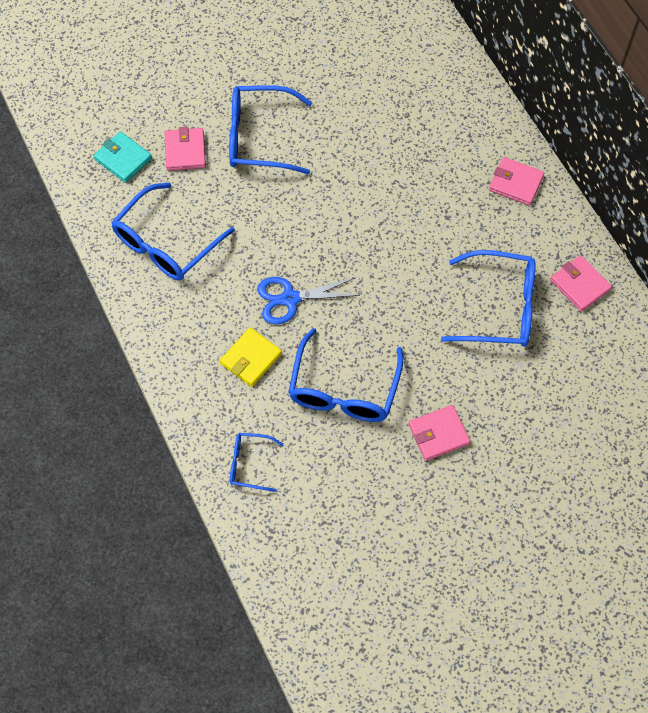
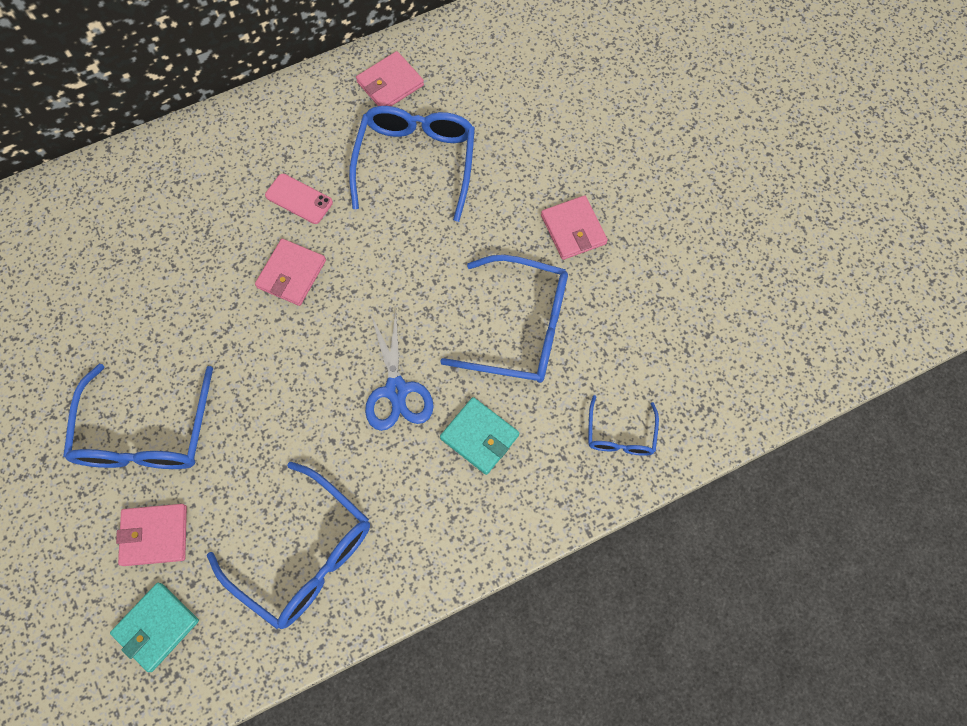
camera: 90 degrees left, 5 degrees up
yellow wallet [220,327,282,387] -> turquoise wallet [440,397,519,475]
pink wallet [489,157,544,206] -> pink wallet moved to [255,239,326,306]
none -> pink phone [265,174,333,224]

